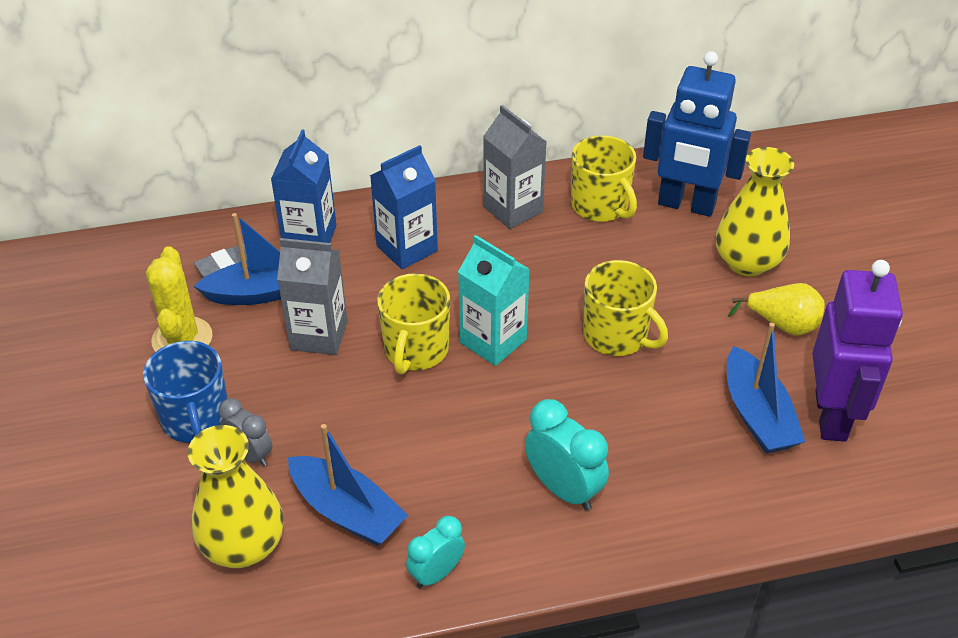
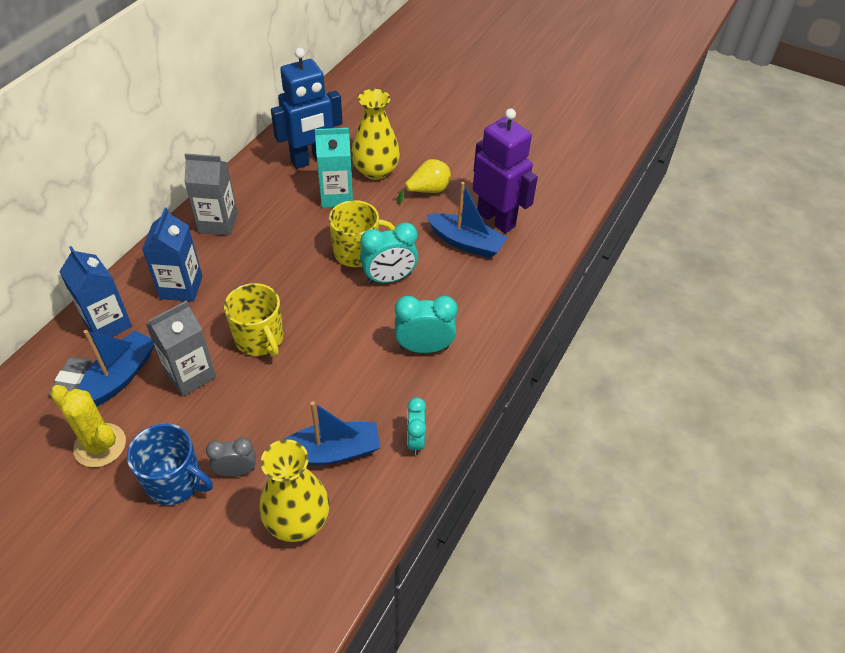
camera: 50 degrees left, 5 degrees up
turquoise carton [458,235,530,366] -> turquoise carton moved to [315,128,353,208]
yellow mug [571,135,637,222] -> none
none -> turquoise clock [360,222,418,284]

